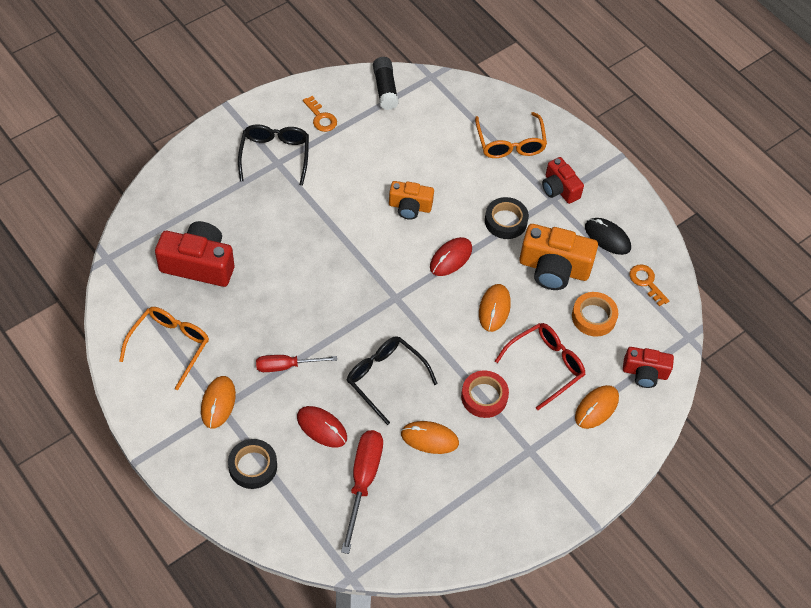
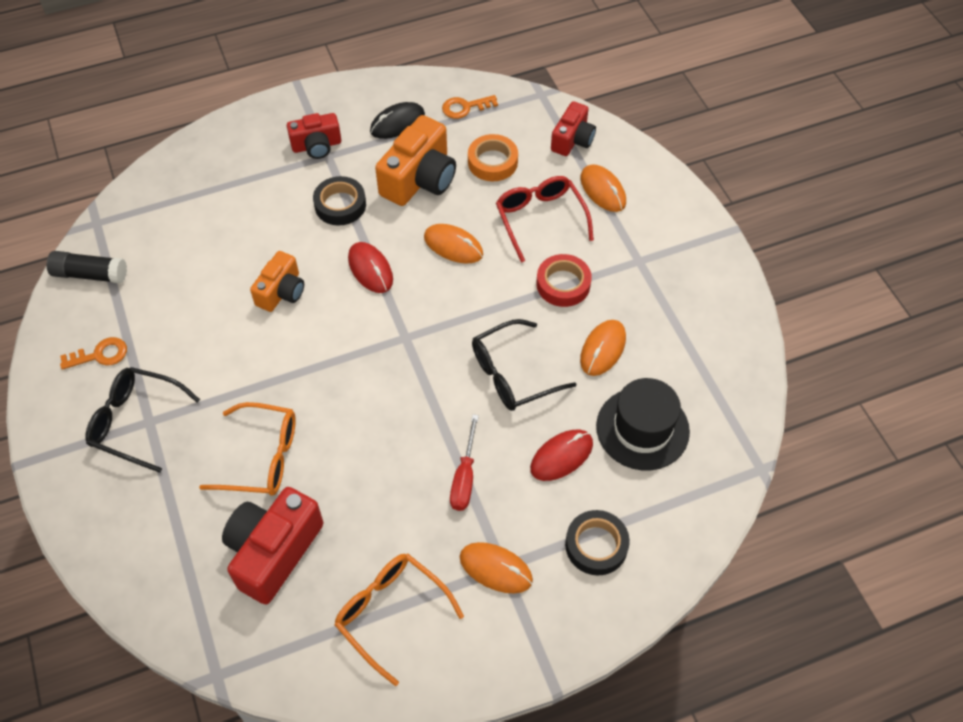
camera: 70 degrees left, 0 degrees up
red screwdriver [341,430,383,554] -> black hat [596,378,690,470]
orange glasses [475,112,547,158] -> orange glasses moved to [199,402,296,496]

